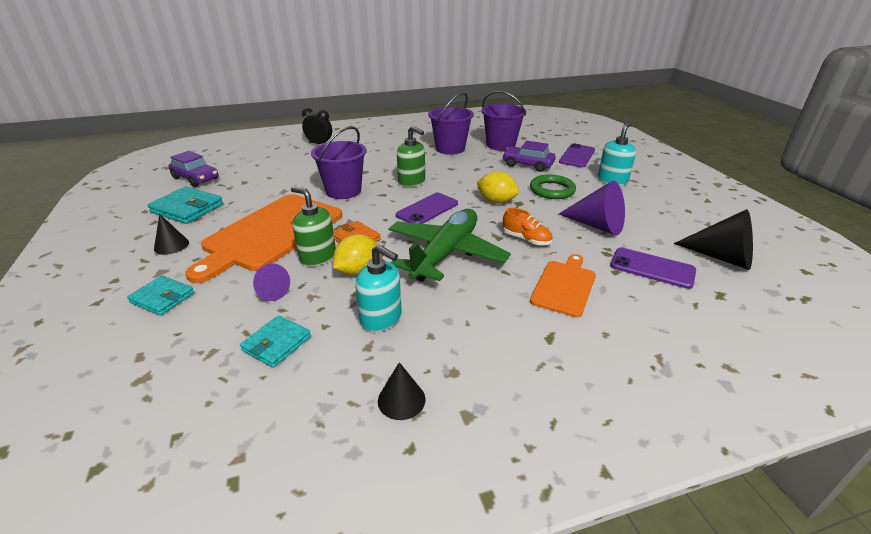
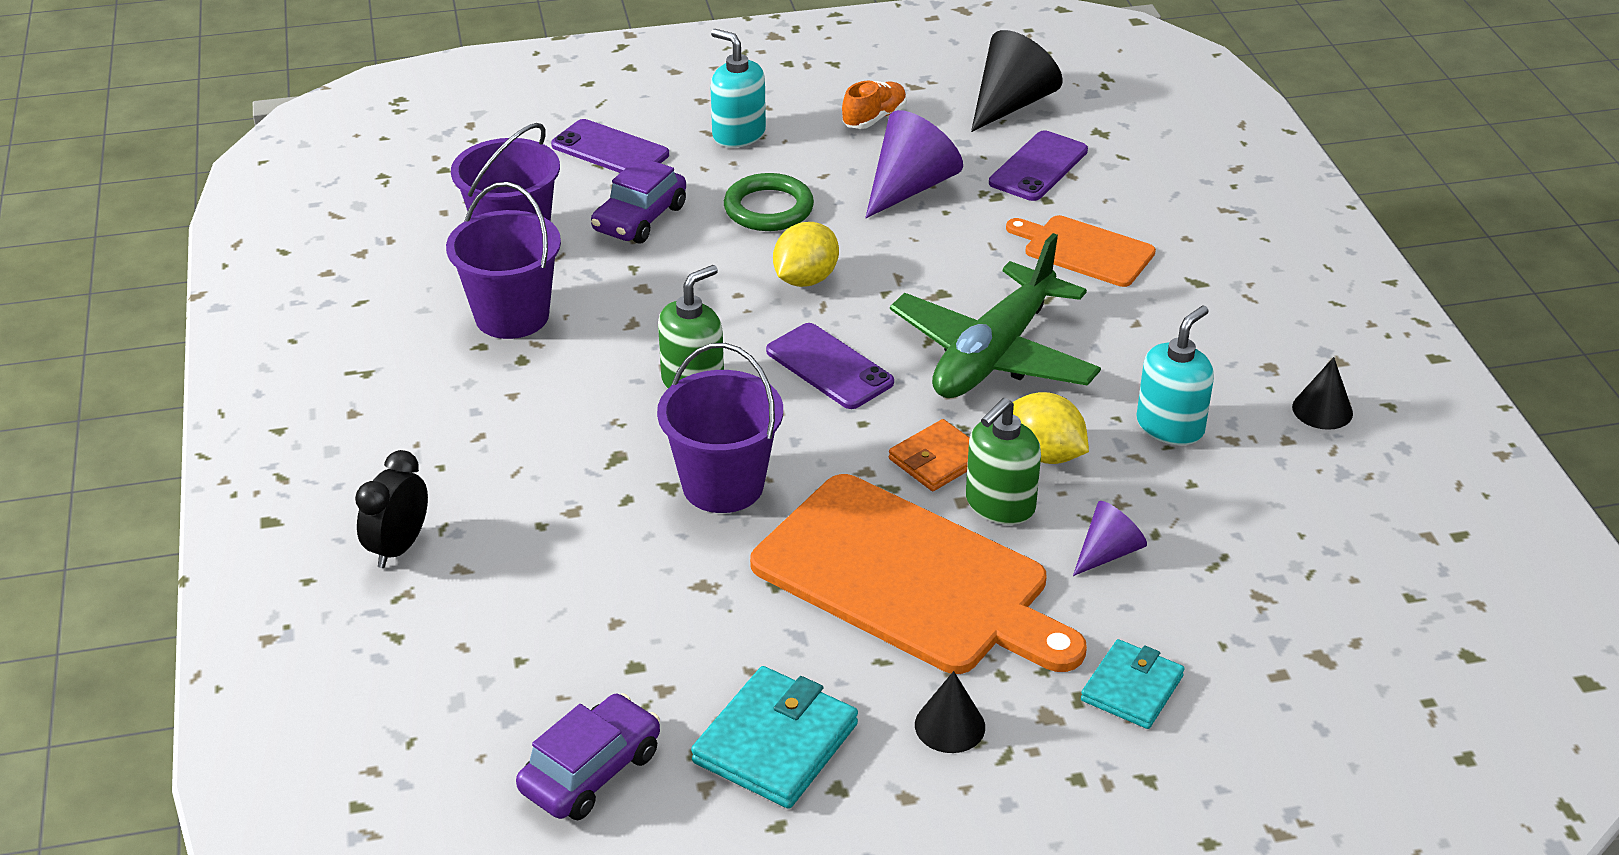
camera: 85 degrees left, 5 degrees up
turquoise wallet [240,315,311,368] -> none
green plane [388,209,511,282] -> green plane turned 90 degrees counterclockwise [890,233,1101,398]
orange shoe [503,208,553,245] -> orange shoe moved to [842,81,907,129]

